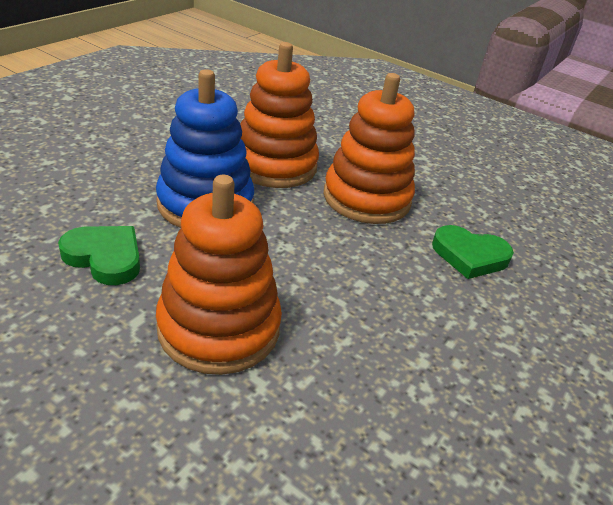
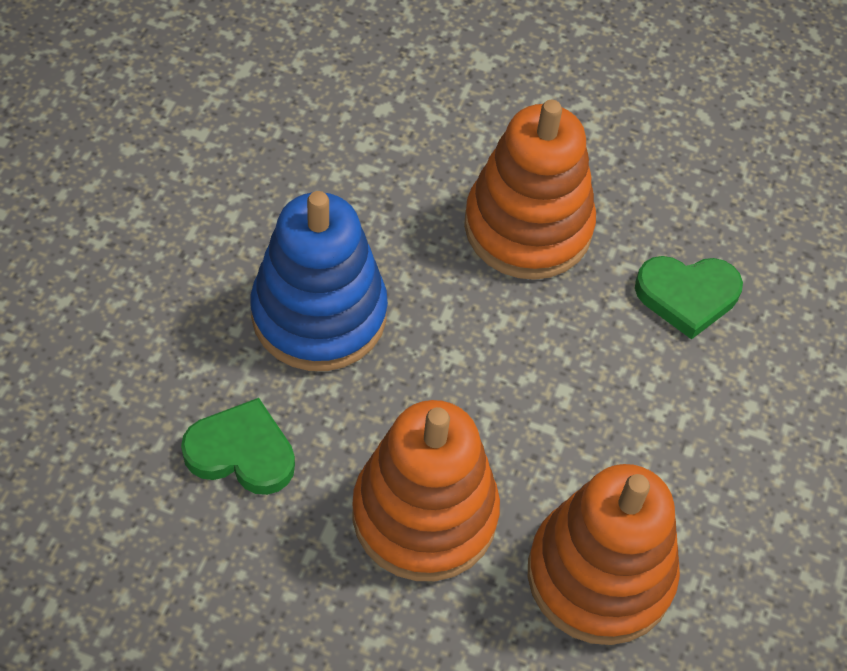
camera: 15 degrees left, 20 degrees up
orange stacking toy [240,42,319,188] -> orange stacking toy moved to [528,464,680,645]

